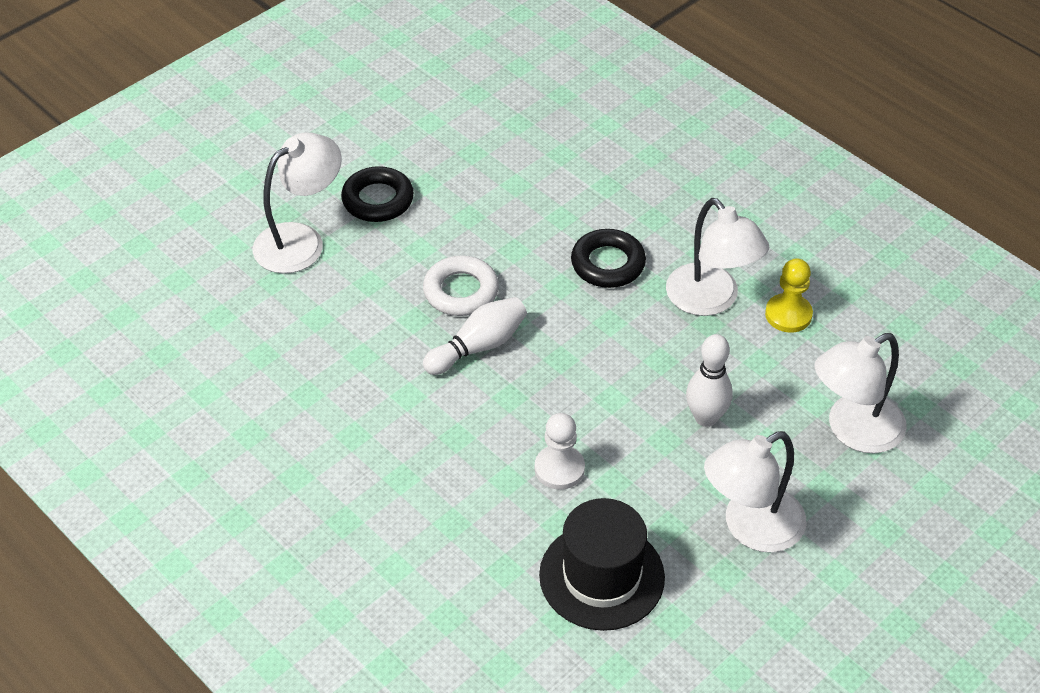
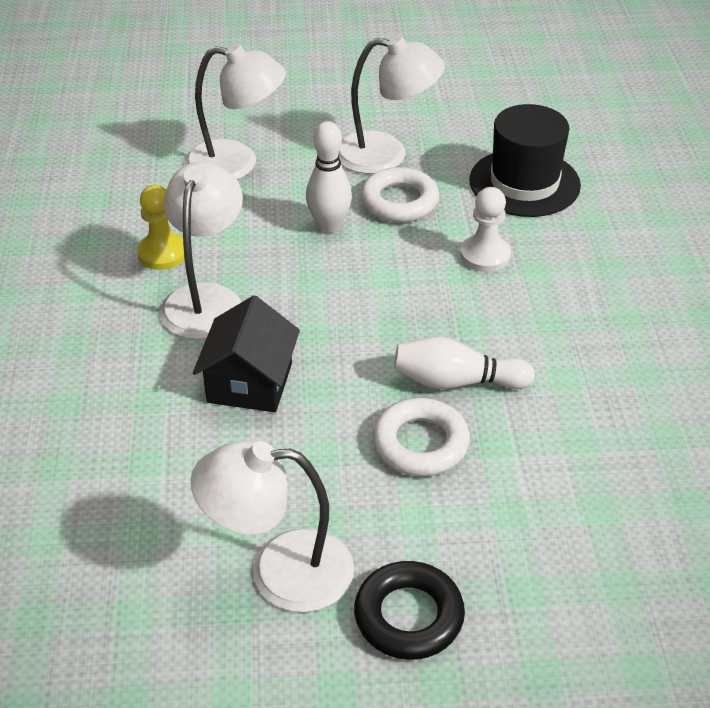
camera: 140 degrees left, 5 degrees down
white lamp [253,132,342,273] -> white lamp moved to [190,441,354,612]
black ring [571,229,646,288] -> black house [193,295,300,412]
none -> white ring [361,167,439,223]

